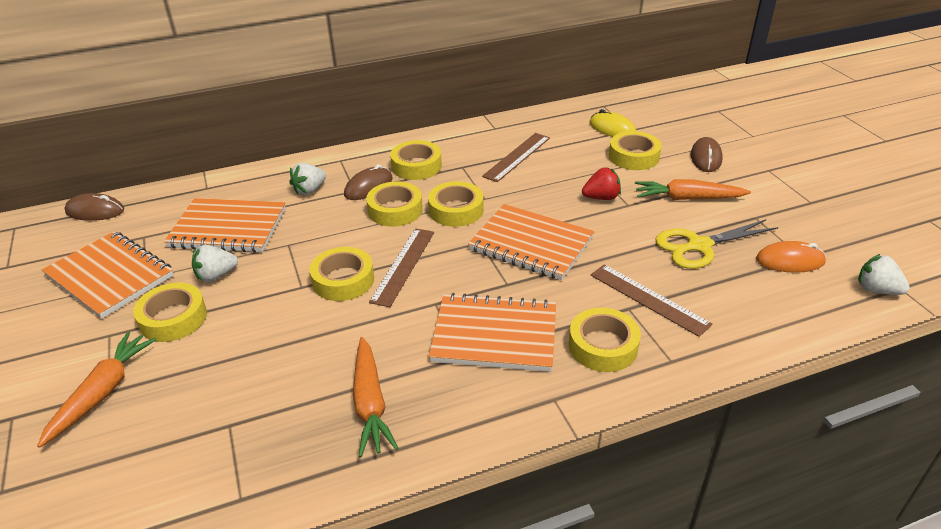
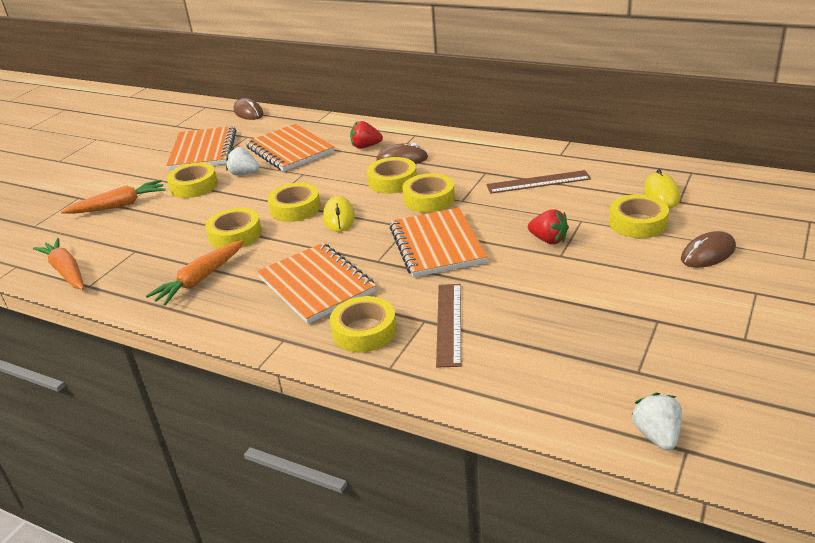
camera: 50 degrees right, 5 degrees down
white strawberry [289,163,326,195] -> red strawberry [350,121,383,149]
brown ruler [369,228,434,307] -> yellow mouse [323,196,355,232]
yellow tape [390,140,442,180] -> yellow tape moved to [205,208,262,249]
orange carrot [635,179,751,200] -> orange carrot moved to [33,238,84,290]
yellow scissors [655,219,778,269] -> none
orange mouse [756,241,826,273] -> none

